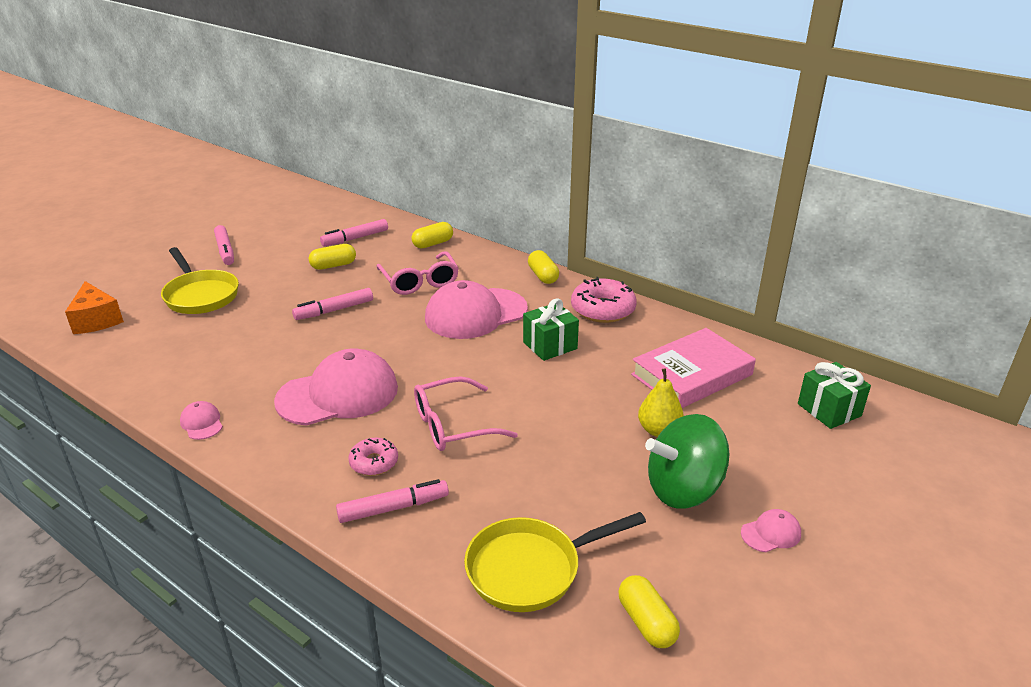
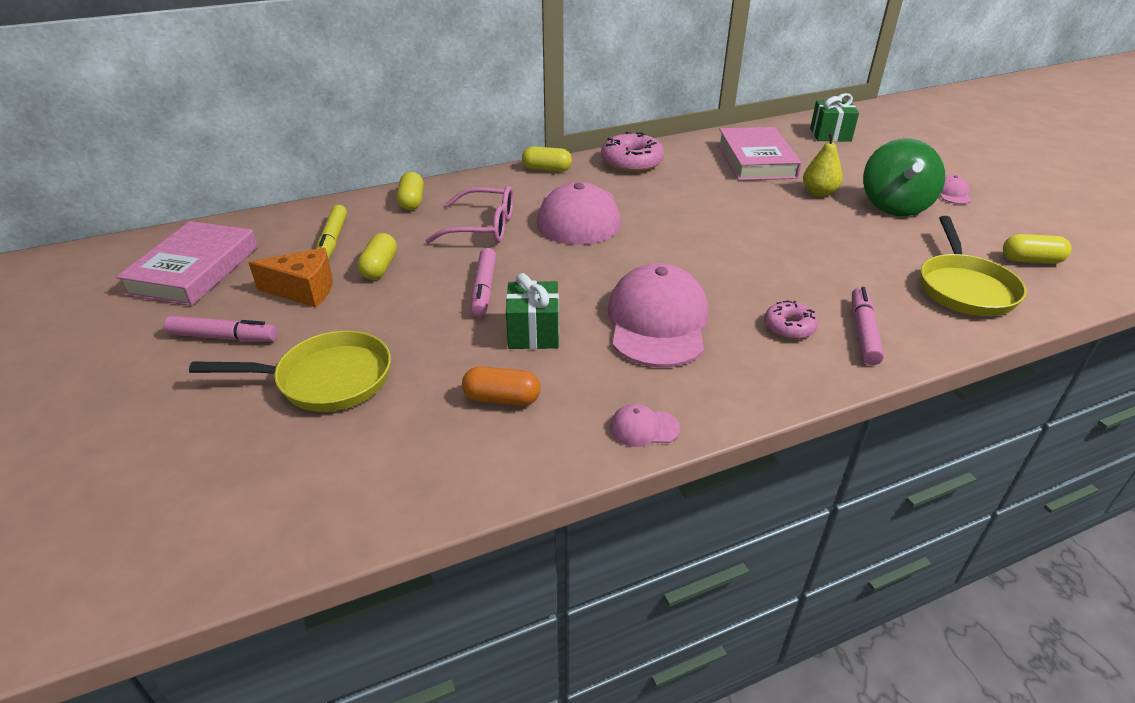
camera: 60 degrees left, 5 degrees up
orange cheese [65,281,124,334] -> orange cheese moved to [249,248,333,308]
pink marker [320,219,388,246] -> yellow marker [316,205,347,260]
pink glasses [414,376,518,451] -> none
green gift [523,298,579,361] -> green gift moved to [506,273,559,349]
none -> pink book [116,221,258,306]
none -> orange capsule [462,366,540,406]

